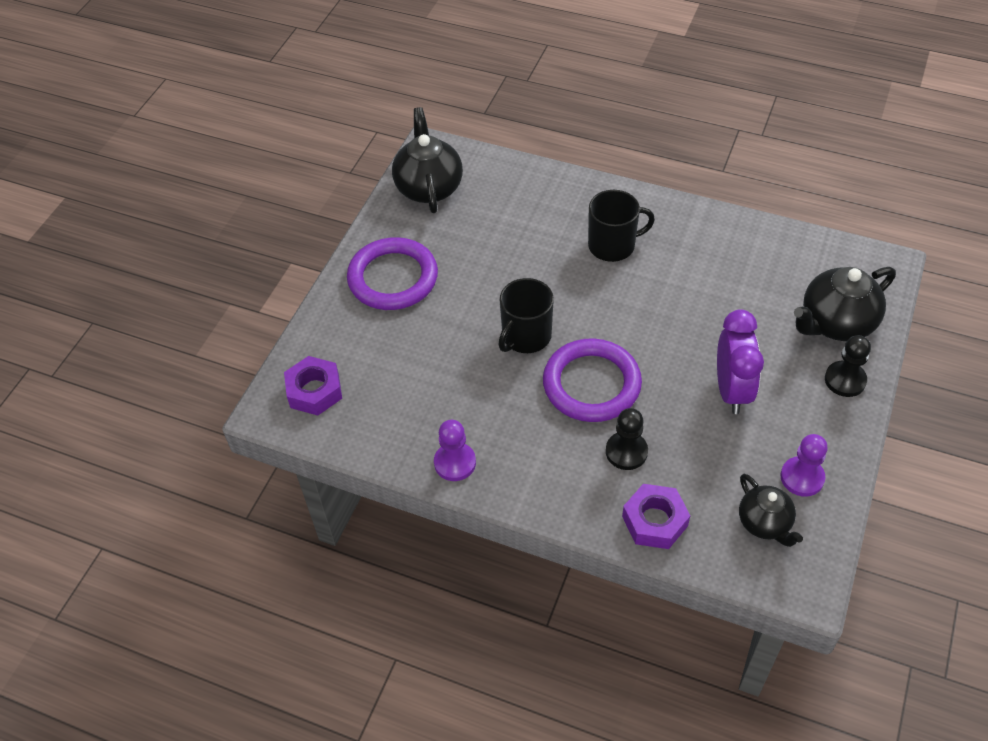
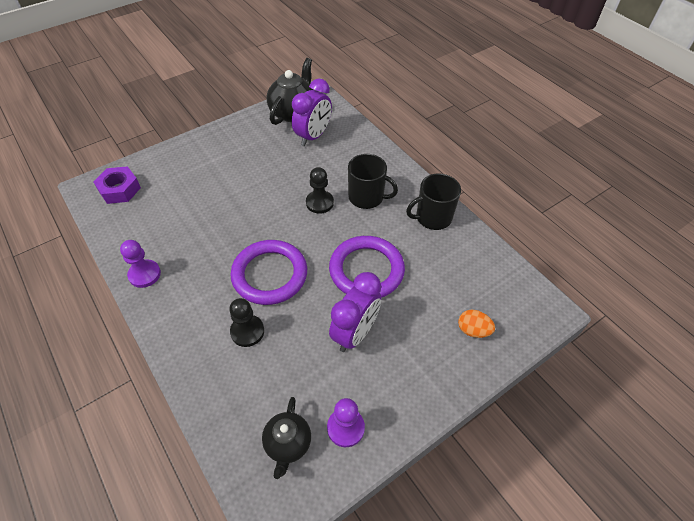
camera: 30 degrees right, 0 degrees up
purple ring [347,237,438,310] -> purple ring moved to [329,236,405,298]
black mug [498,278,554,353] -> black mug moved to [406,174,461,230]
purple nut [622,484,690,549] -> none
black teapot [794,267,896,341] -> orange egg [458,310,495,338]
black pawn [825,335,871,397] -> black pawn moved to [306,167,334,214]
none -> purple clock [292,78,332,146]

